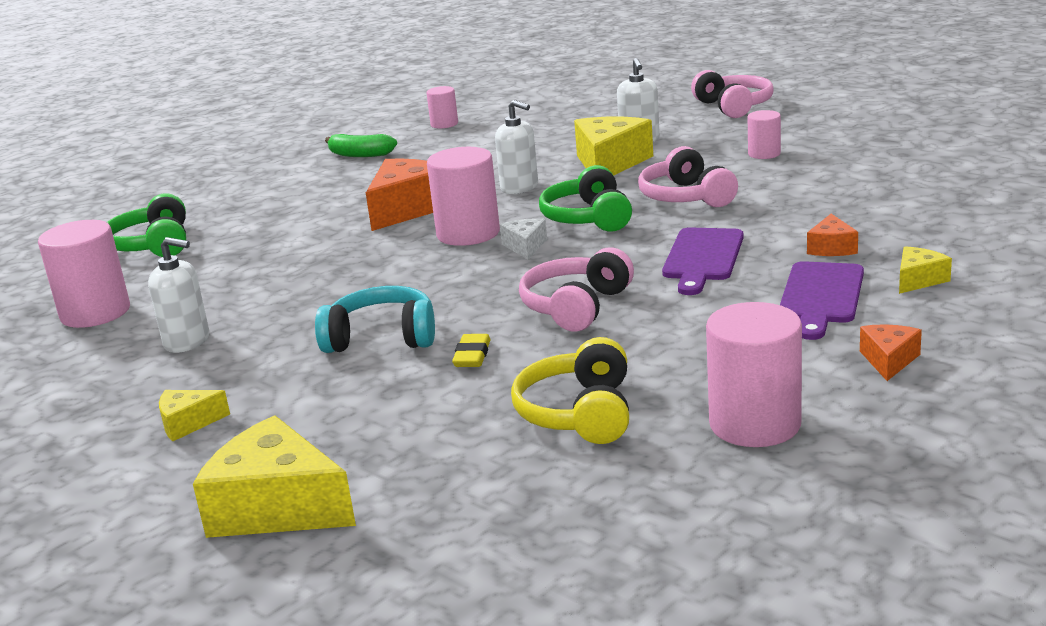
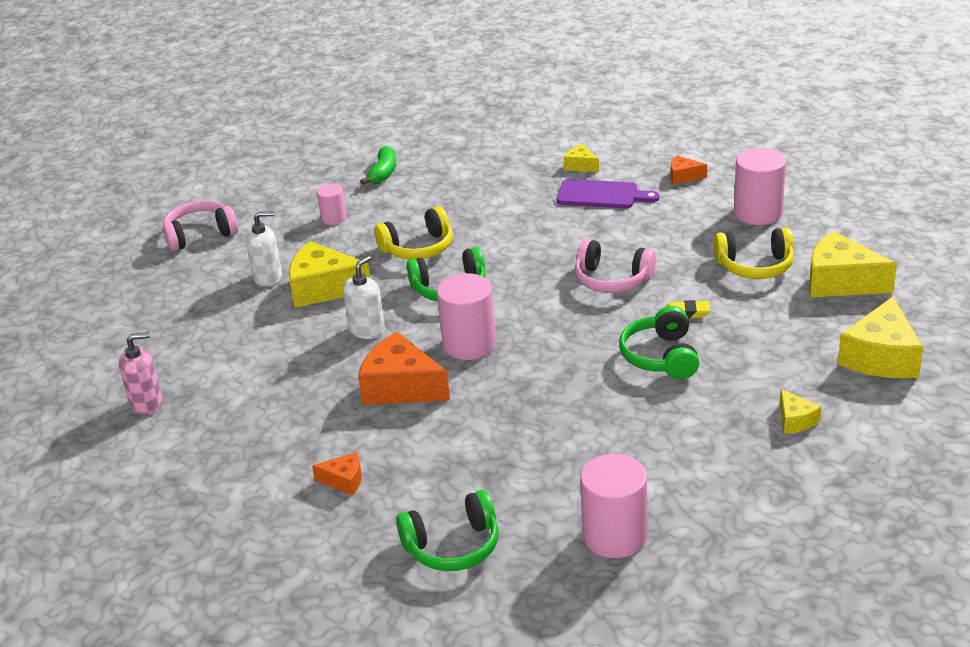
camera: 95 degrees left, 10 degrees up
white soap dispenser [148,237,209,353] -> none
turquoise headphones [315,286,435,353] -> green headphones [619,306,699,379]
green banana [325,134,397,157] -> green banana moved to [360,146,396,185]
pink cylinder [426,86,458,128] -> pink soap dispenser [119,332,163,415]
white cheese [500,218,547,259] -> none
pink headphones [638,146,738,207] -> yellow headphones [374,206,453,259]
purple cutting board [662,227,744,295] -> none
orange cheese [807,214,858,256] -> orange cheese moved to [312,452,362,495]
none -> yellow cheese [809,231,897,297]

